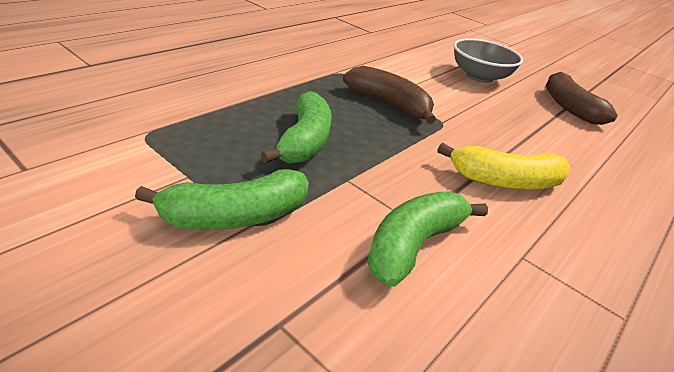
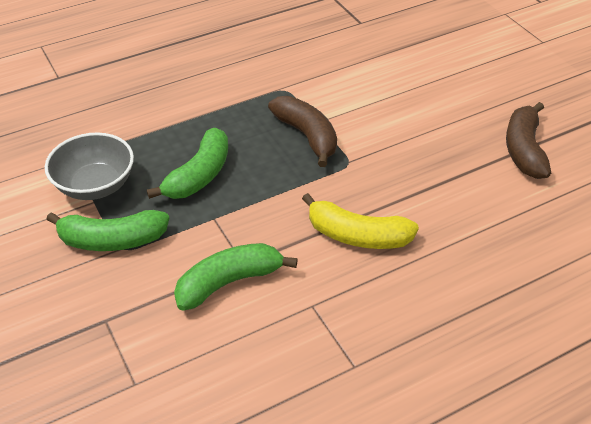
camera: 25 degrees right, 10 degrees up
grey bowl [454,38,523,83] -> grey bowl moved to [45,132,134,200]

